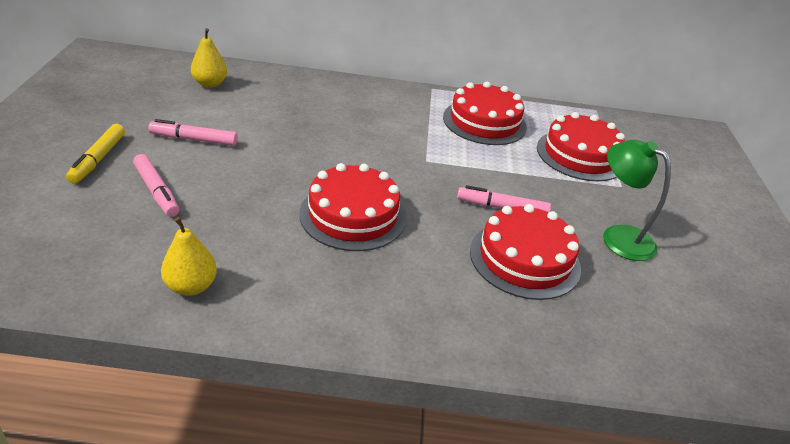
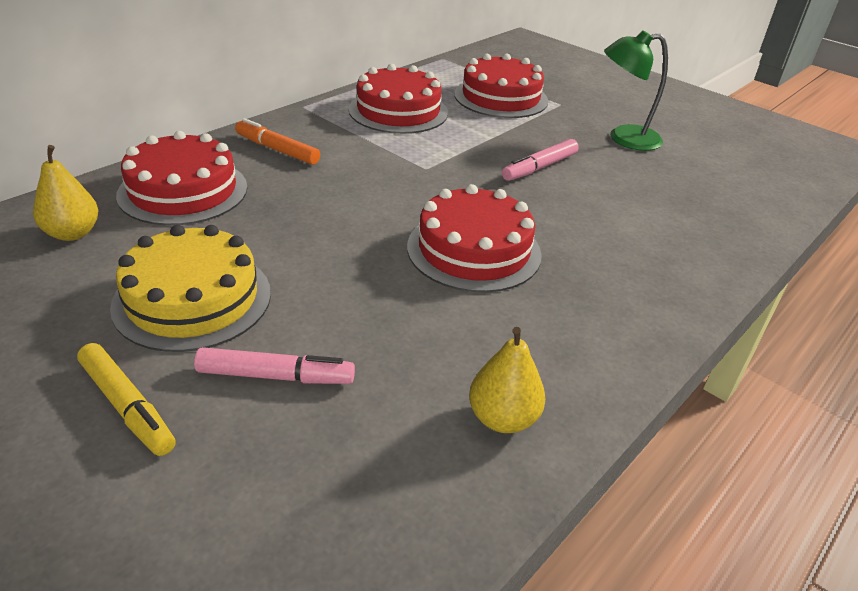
camera: 50 degrees left, 0 degrees up
pink marker [148,119,238,146] -> yellow cake [110,225,271,352]
red cake [470,204,581,300] -> red cake moved to [116,131,248,225]
none -> orange marker [235,118,320,165]

